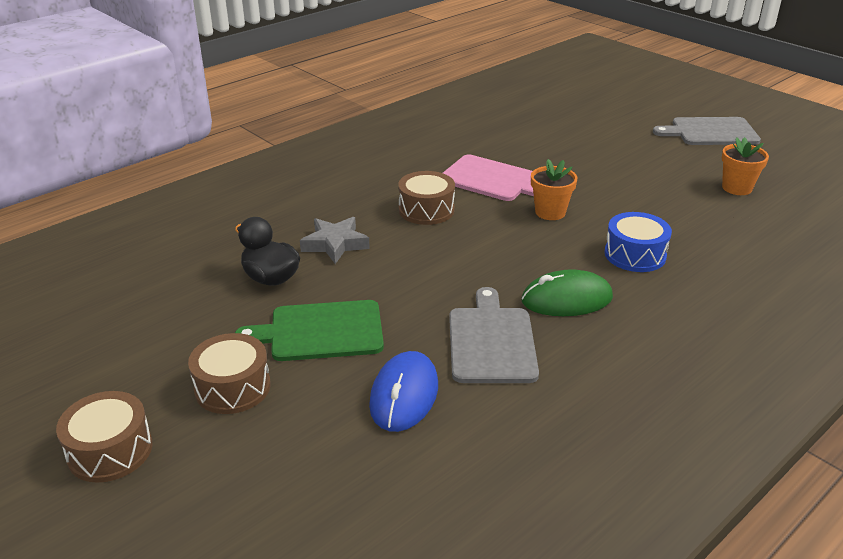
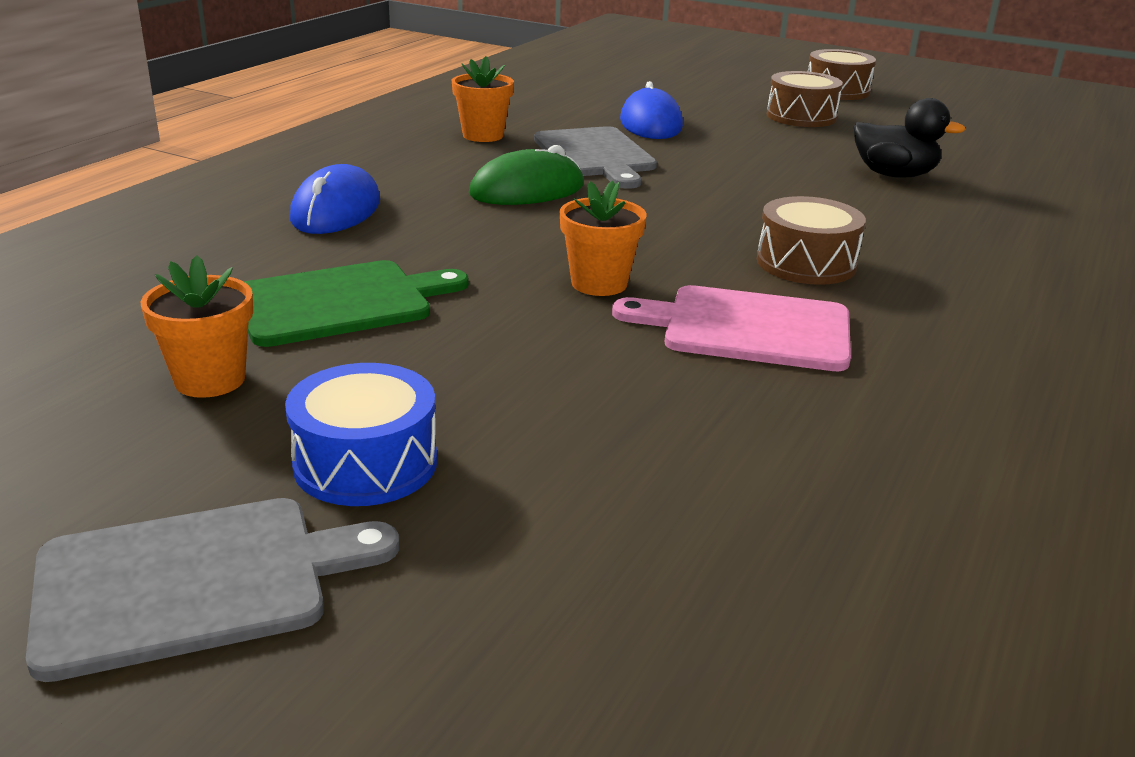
camera: 160 degrees right, 5 degrees down
green cutting board [235,300,384,361] -> green cutting board moved to [244,260,469,347]
grey star [300,217,370,264] -> none
blue drum [604,212,672,272] -> blue drum moved to [285,363,437,506]
none -> blue mouse [290,164,380,234]
none -> orange flower pot [452,56,514,142]

